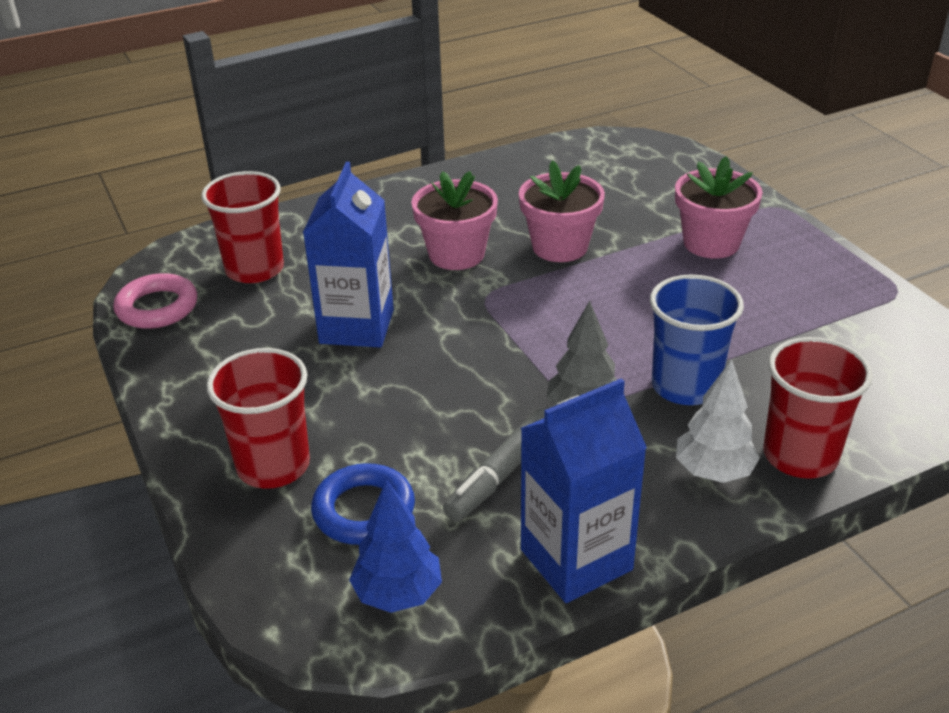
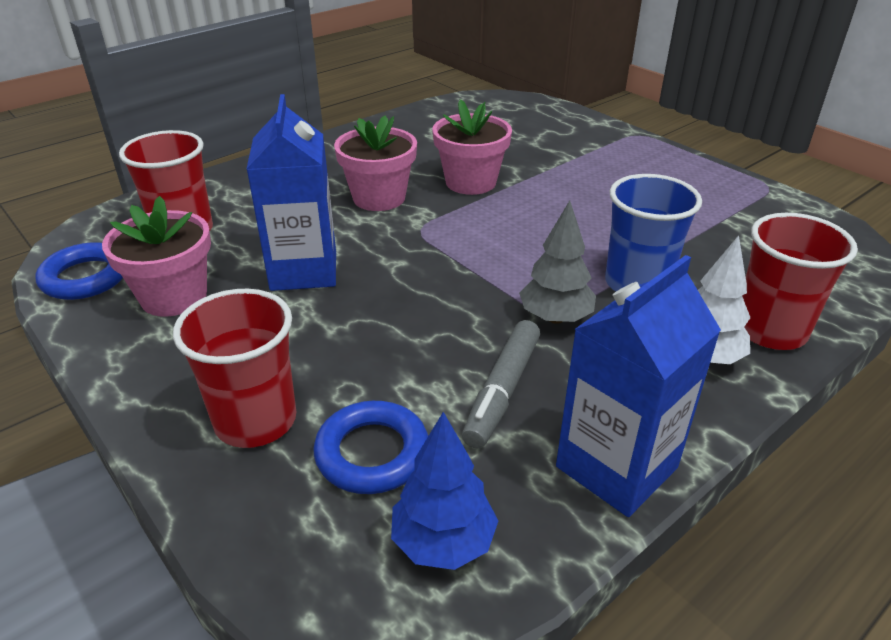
camera: 15 degrees left, 0 degrees up
pink ring [113,273,197,329] -> blue ring [36,242,123,300]
pink flower pot [675,156,763,259] -> pink flower pot moved to [102,196,211,317]

